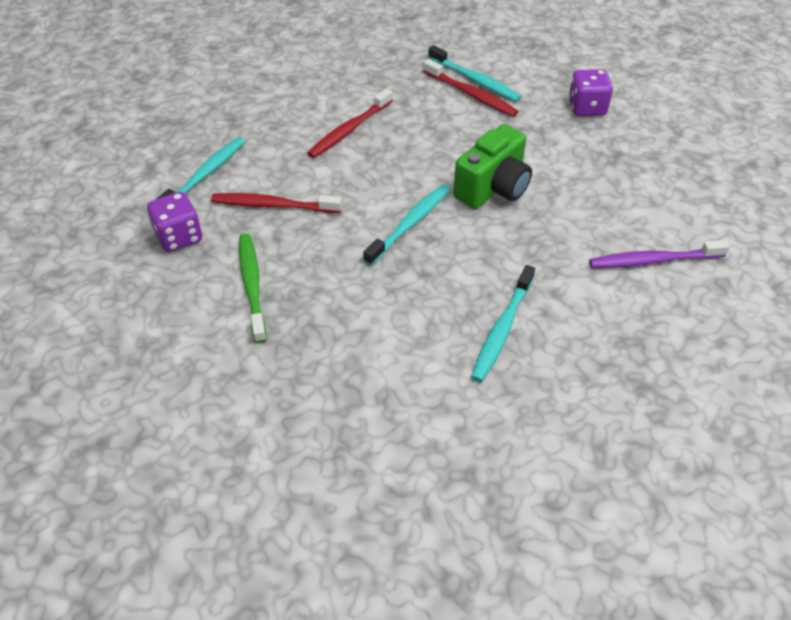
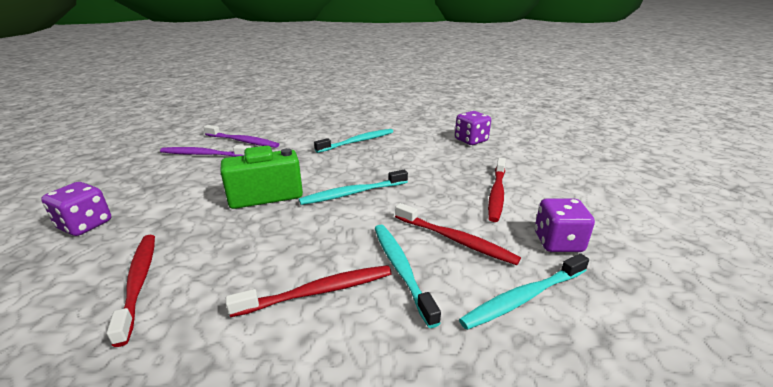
camera: 150 degrees left, 20 degrees down
green toothbrush [239,234,267,343] -> red toothbrush [488,158,506,222]
turquoise toothbrush [428,45,521,102] -> turquoise toothbrush moved to [375,225,441,328]
none -> purple toothbrush [160,145,251,157]
none -> purple dice [455,111,491,145]

